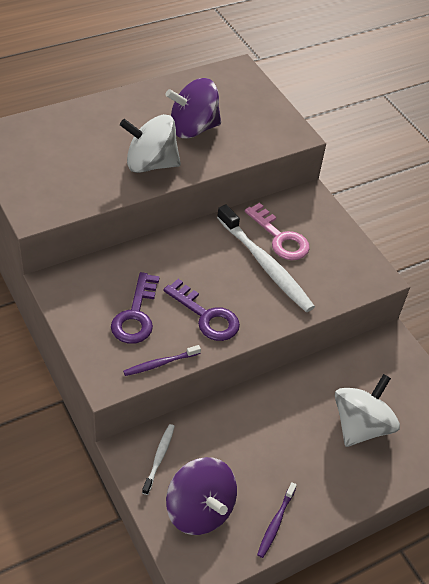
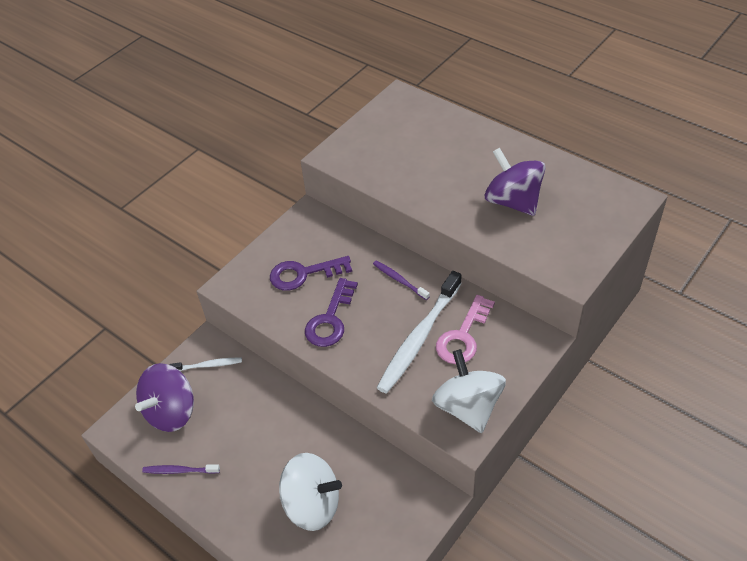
camera: 75 degrees right, 0 degrees up
white spinning top [120,114,181,173] -> white spinning top moved to [432,349,506,433]
purple toothbrush [123,345,201,376] -> purple toothbrush moved to [373,261,430,300]

